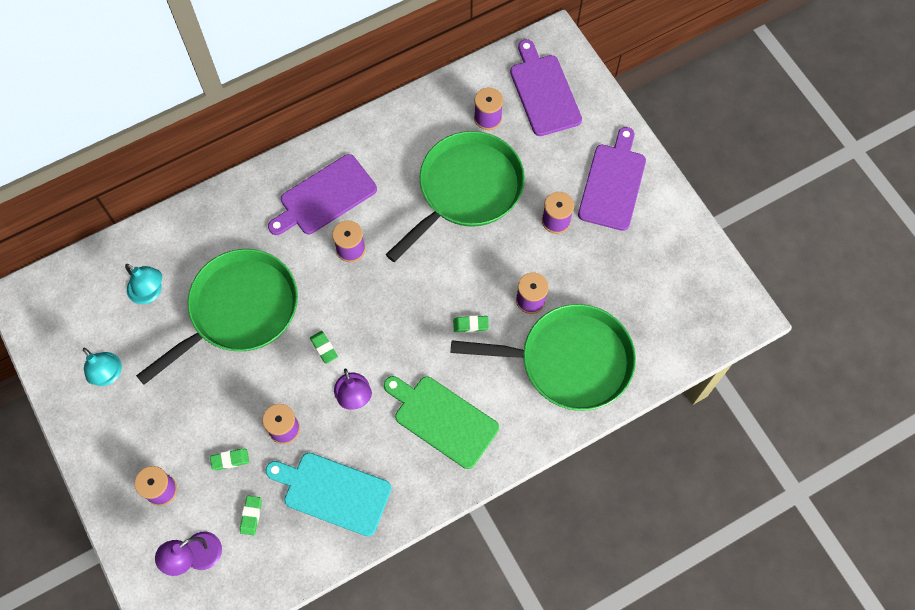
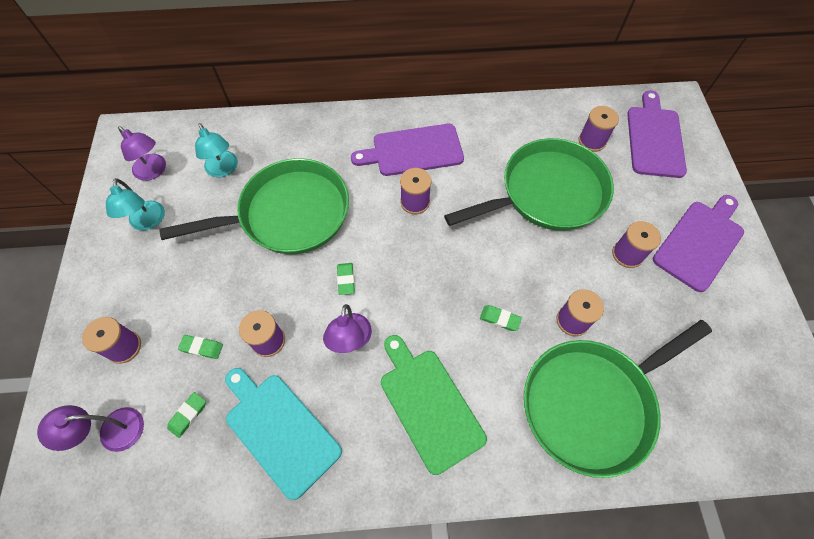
camera: 25 degrees right, 5 degrees down
green pan [451,304,636,411] -> green pan turned 120 degrees clockwise [524,320,712,478]
none -> purple lamp [118,127,166,181]

